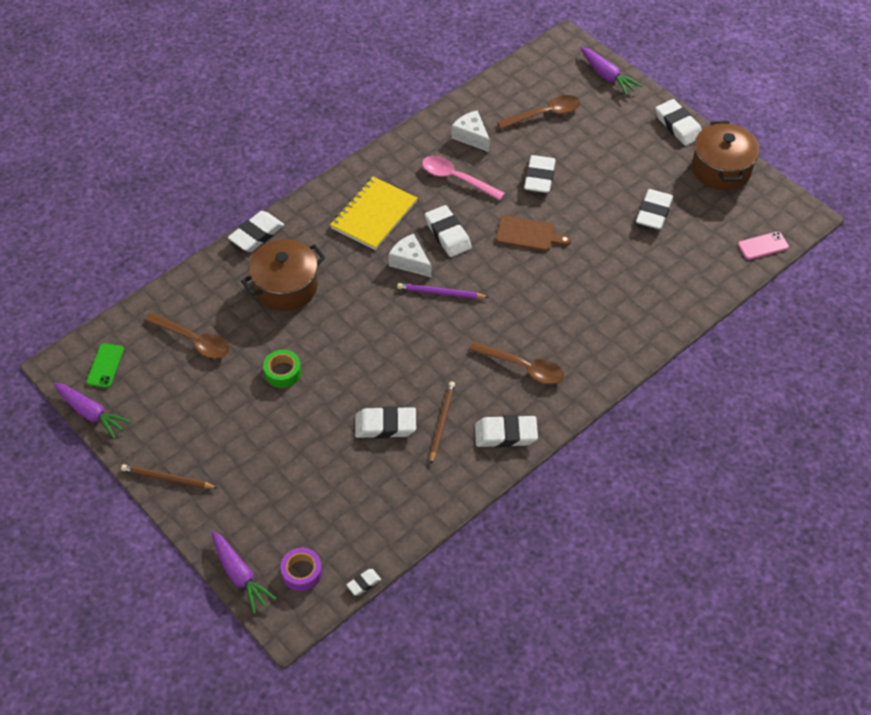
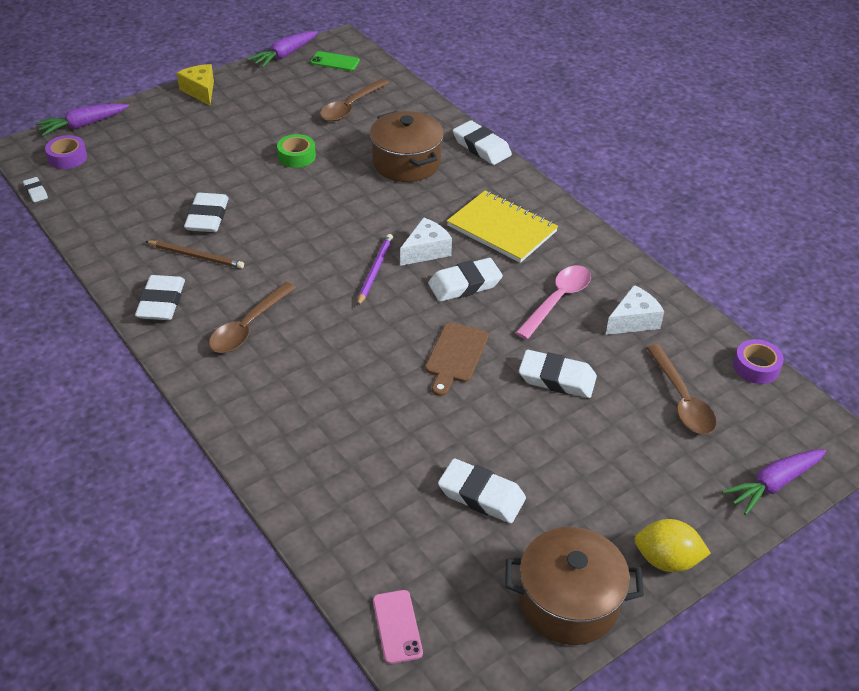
camera: 95 degrees right, 10 degrees down
brown pencil [121,464,217,489] -> yellow cheese [177,64,214,106]
white eraser [655,99,702,146] -> yellow lemon [634,519,711,572]
none -> purple tape [733,339,784,384]

